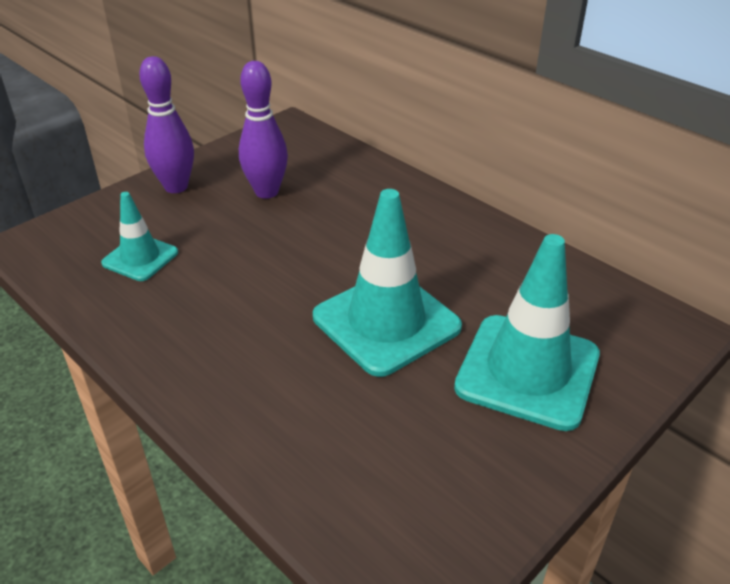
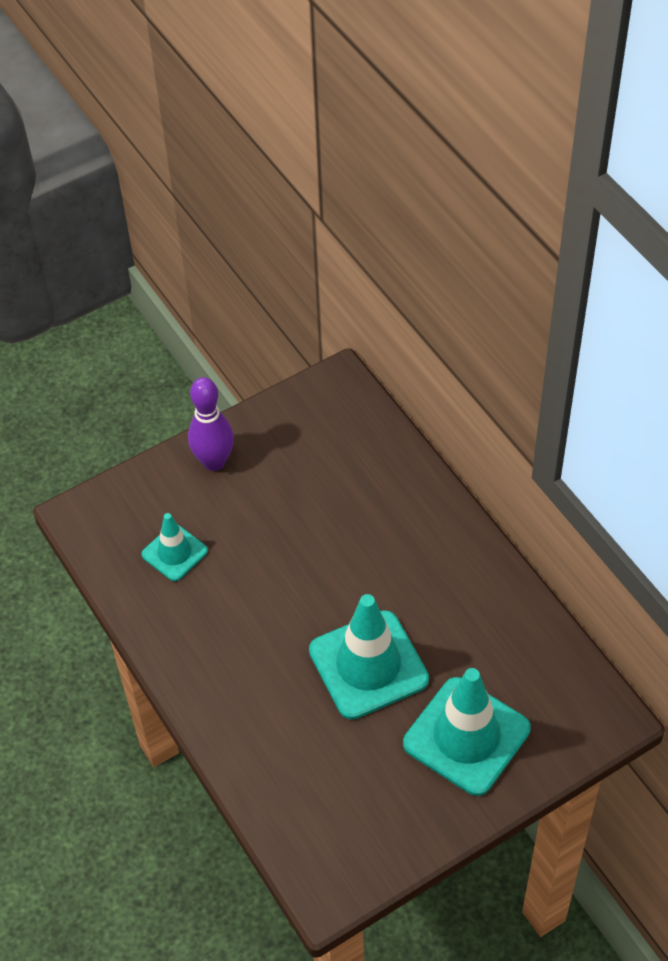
camera: 15 degrees right, 15 degrees up
purple bowling pin [239,61,288,199] -> none

